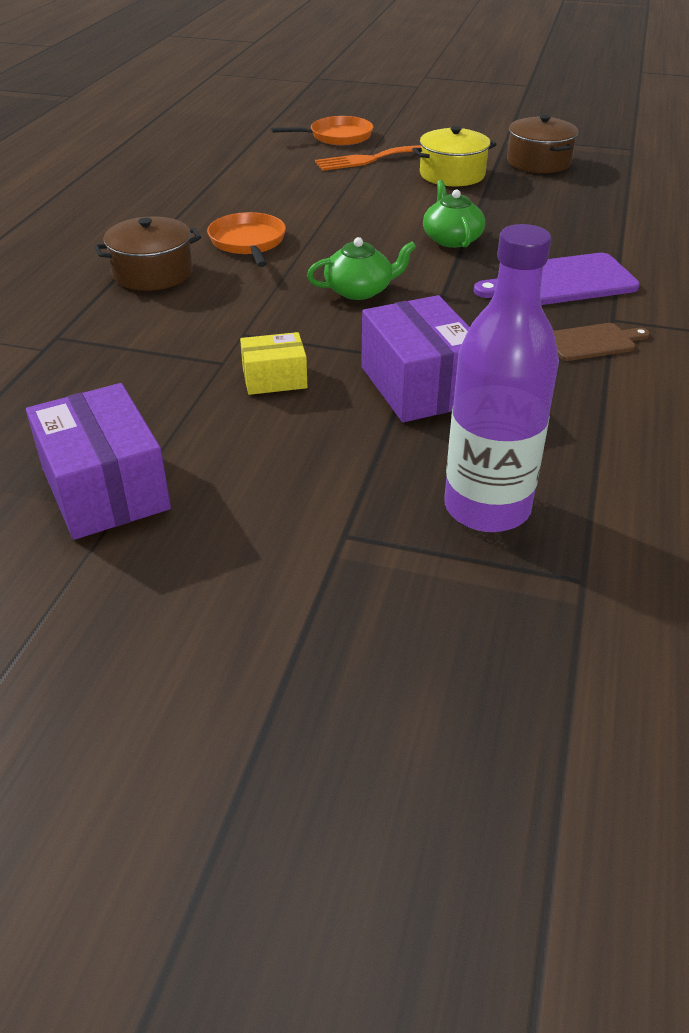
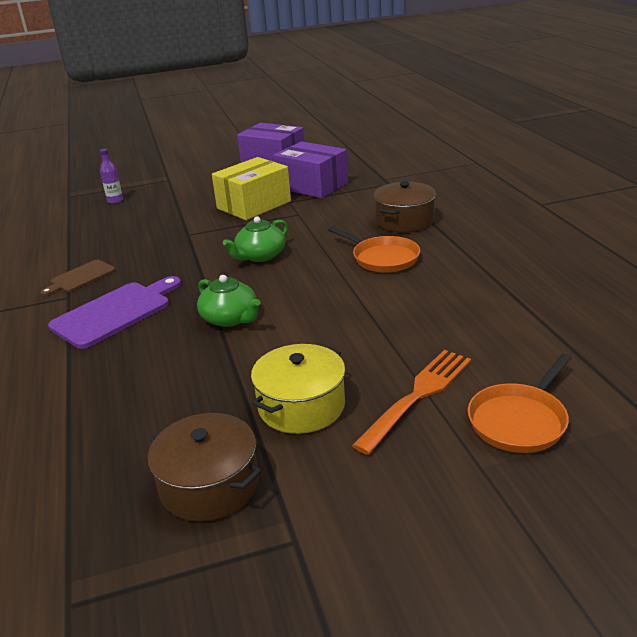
camera: 150 degrees right, 10 degrees down
yellow box [240,332,307,395] -> yellow box [212,157,291,220], size x1.78
purple box [361,295,470,422] -> purple box moved to [274,141,348,198]
purple bottle [444,224,559,532] -> purple bottle [100,149,123,203], size x0.41

